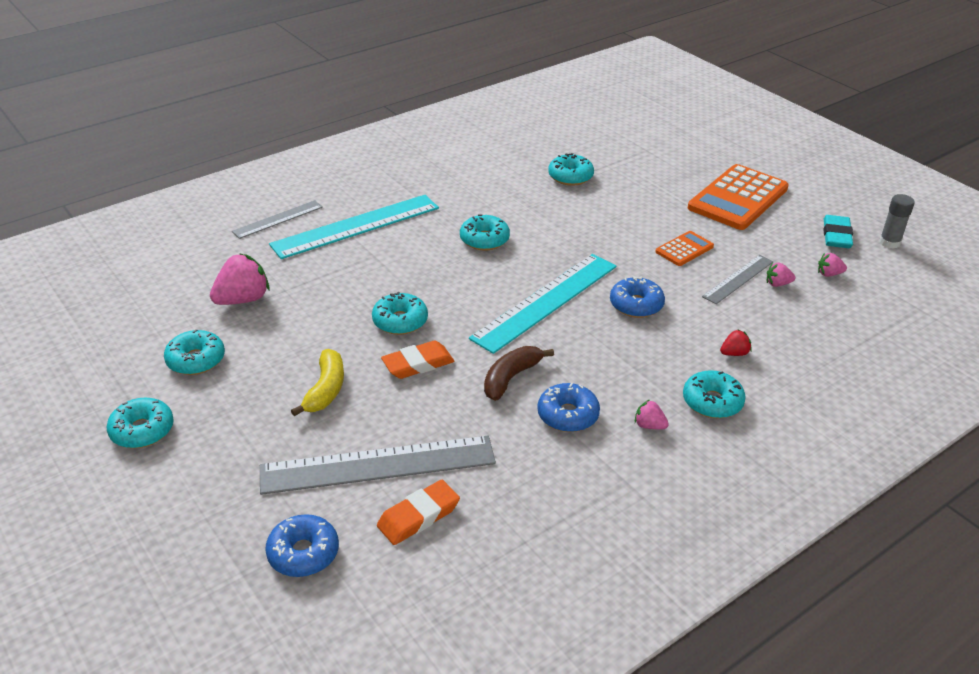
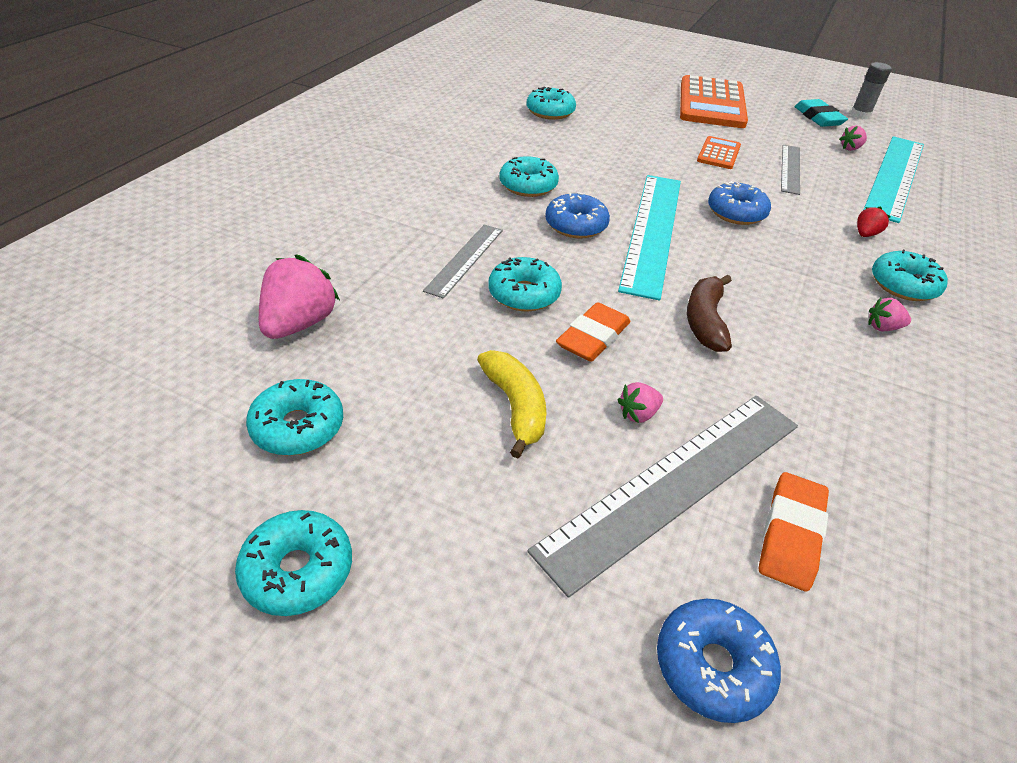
camera: 30 degrees left, 5 degrees up
grey ruler [232,200,323,239] -> grey ruler moved to [423,224,503,299]
turquoise ruler [269,195,439,259] -> turquoise ruler moved to [863,136,924,223]
blue donut [537,383,600,432] -> blue donut moved to [545,192,610,238]
pink strawberry [767,262,795,287] -> pink strawberry moved to [618,382,663,423]

